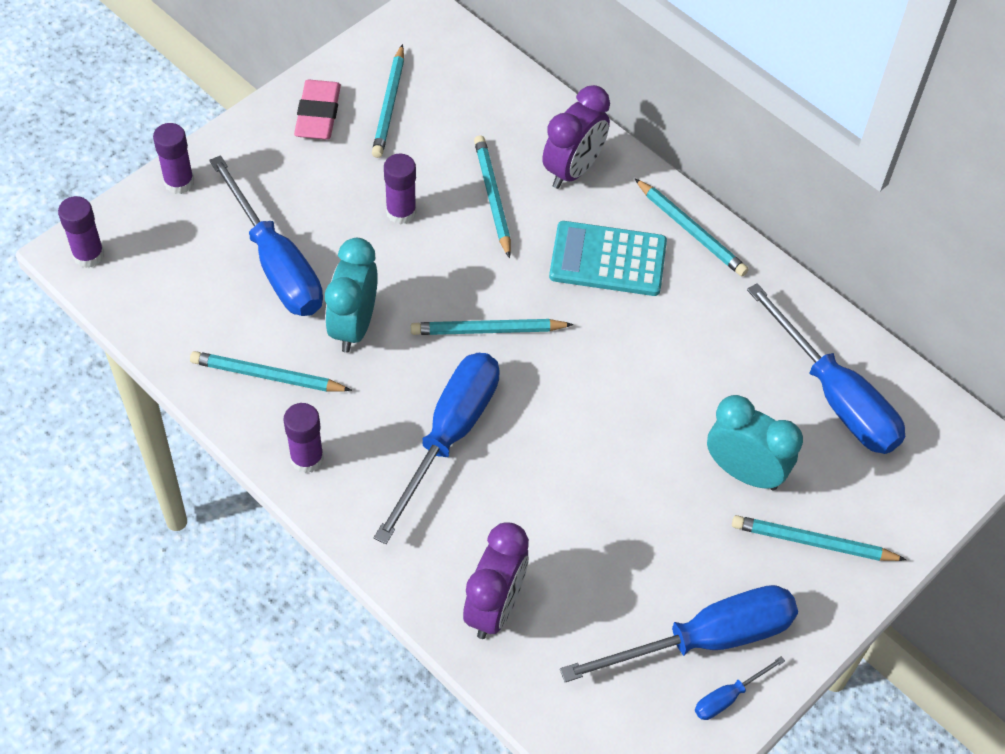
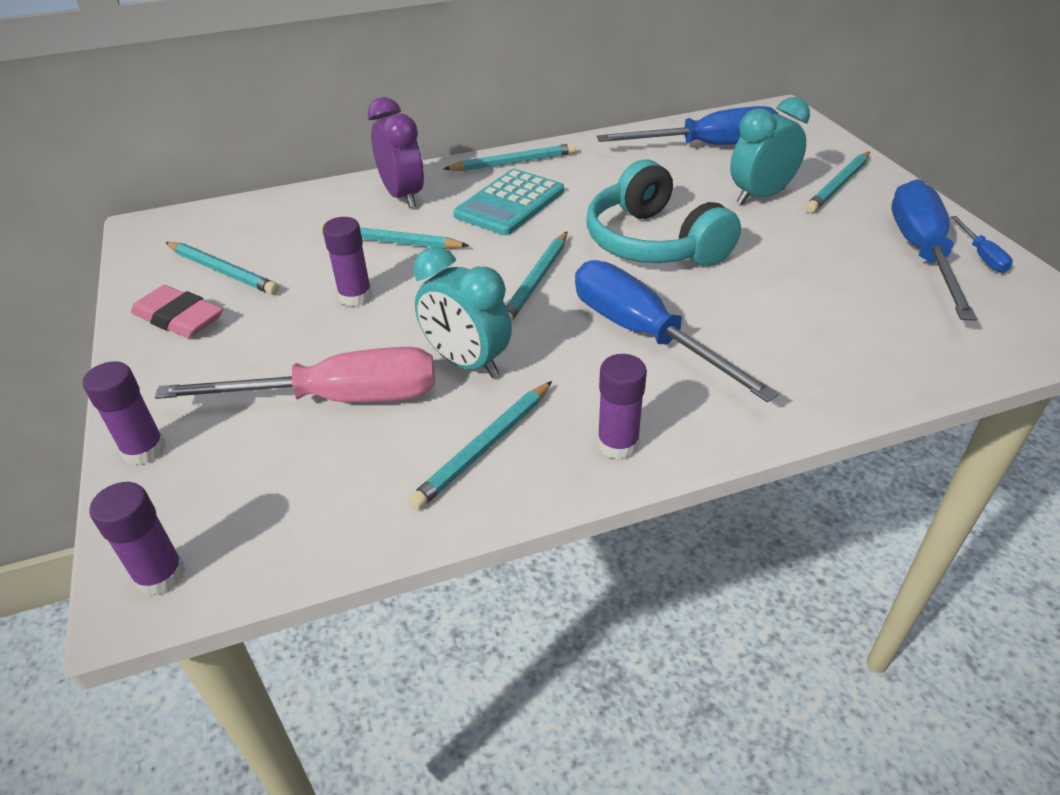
camera: 60 degrees left, 15 degrees down
blue screwdriver [209,155,323,316] -> pink screwdriver [155,347,435,402]
purple clock [463,522,529,639] -> none
none -> turquoise headphones [586,159,741,266]

